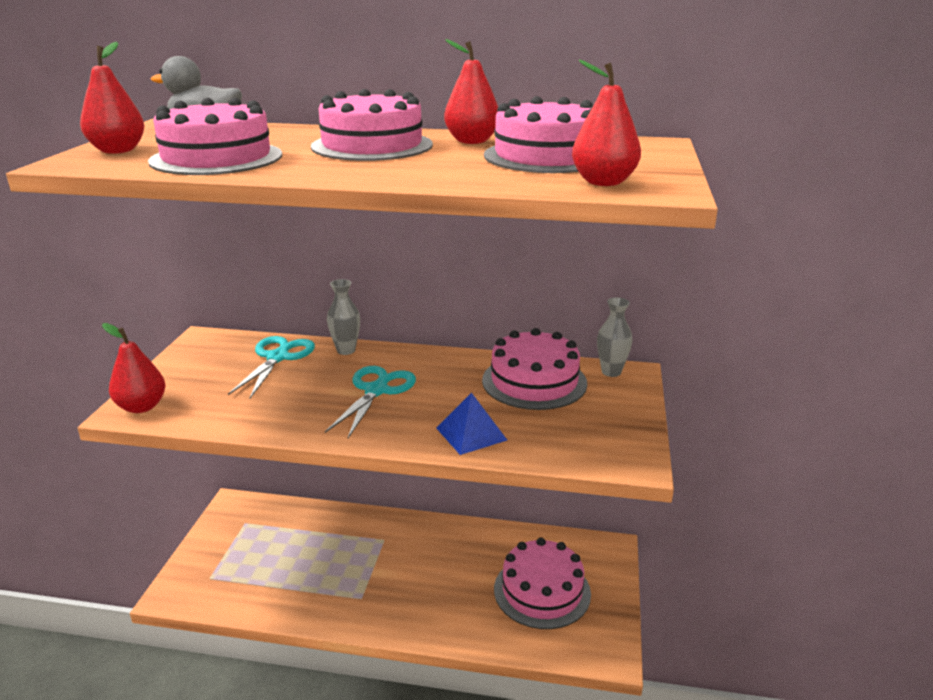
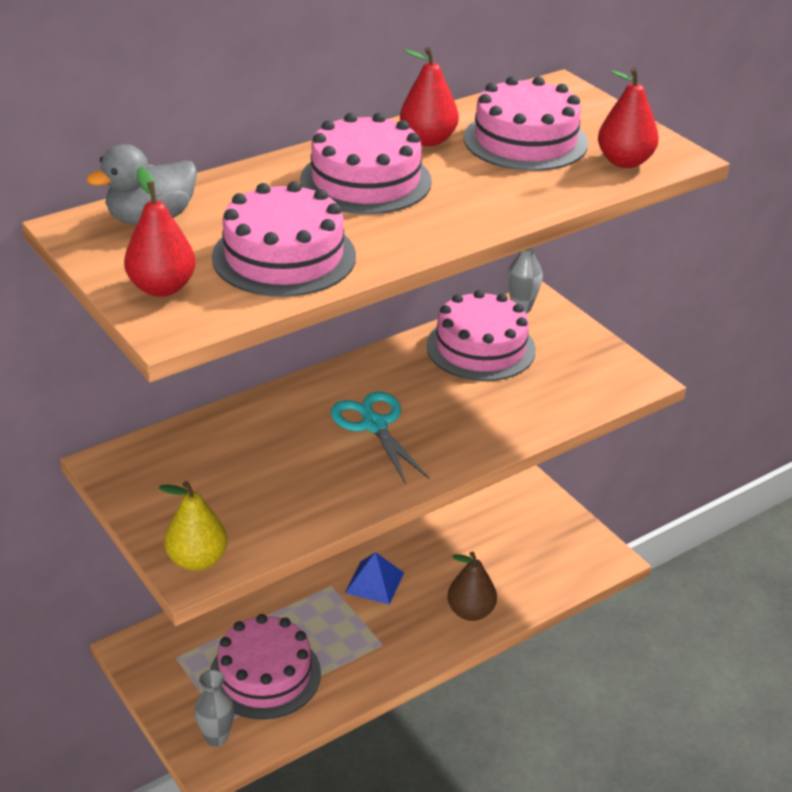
camera: 45 degrees left, 10 degrees up
red pear [102,323,165,413] -> yellow pear [159,481,228,571]
turquoise scissors [228,336,315,398] -> none
grey vase [327,279,360,355] -> grey vase moved to [194,670,235,747]
blue pyramid [436,392,507,455] -> blue pyramid moved to [345,552,404,605]
pink cake [494,538,591,629] -> pink cake moved to [210,614,321,719]
none -> brown pear [447,551,497,621]

